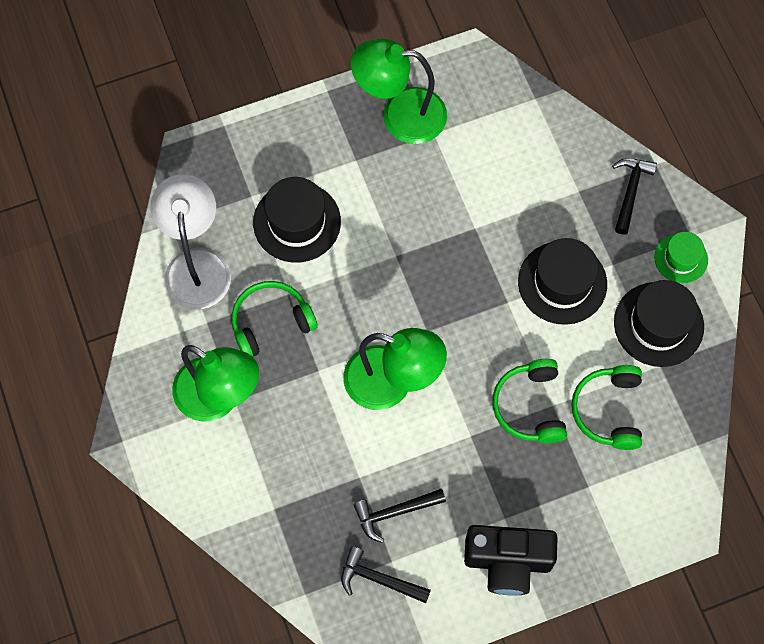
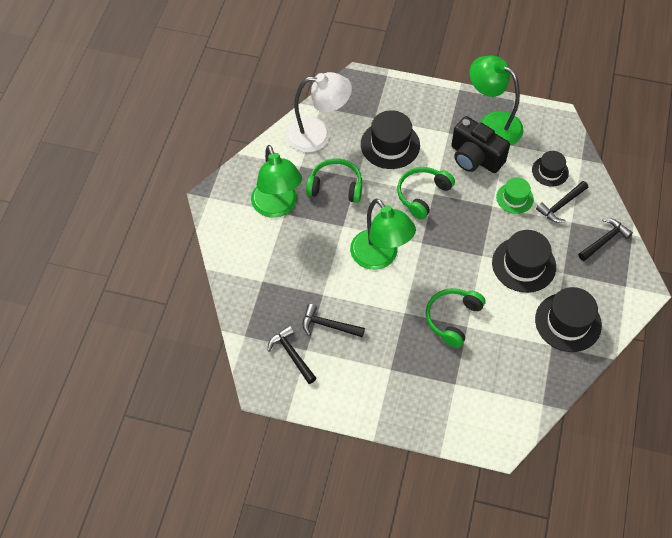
camera: 35 degrees right, 10 degrees down
white lamp [151,174,231,309] -> white lamp turned 60 degrees clockwise [286,72,352,152]
black camera [464,525,558,596] -> black camera moved to [451,116,510,173]
green headphones [571,365,642,450] -> green headphones moved to [397,167,455,220]
green hat [654,232,708,283] -> green hat moved to [496,177,534,214]
none -> black hat [532,151,569,187]
none -> black hammer [536,181,588,223]

